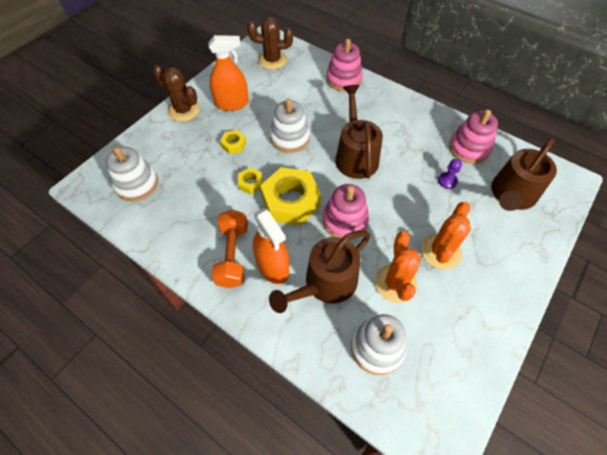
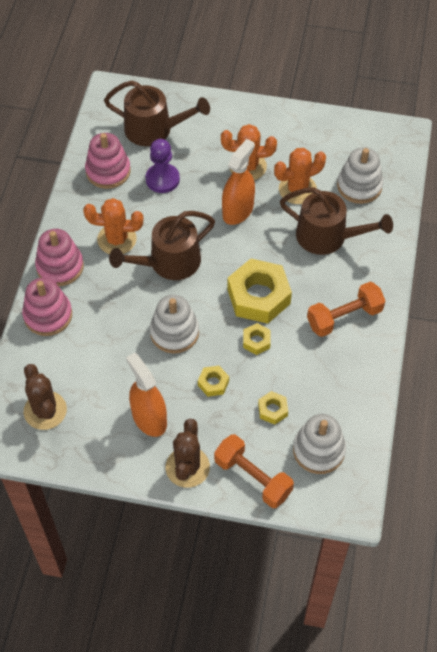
camera: 115 degrees left, 0 degrees up
orange spray bottle [253,208,289,284] -> orange spray bottle moved to [222,139,255,225]
pink stacking toy [323,184,369,240] -> pink stacking toy moved to [35,229,84,286]
purple pawn [438,159,462,189] -> purple pawn [145,139,180,193], size x1.70
none -> orange cactus [83,198,144,254]
none -> orange dumbbell [214,434,294,508]
none -> yellow nut [258,391,288,425]

